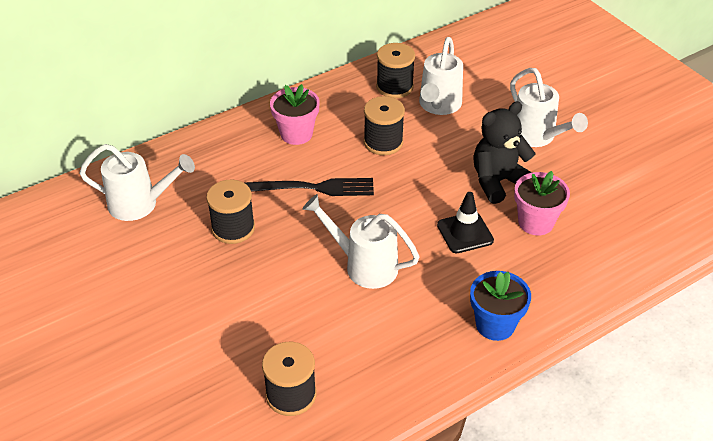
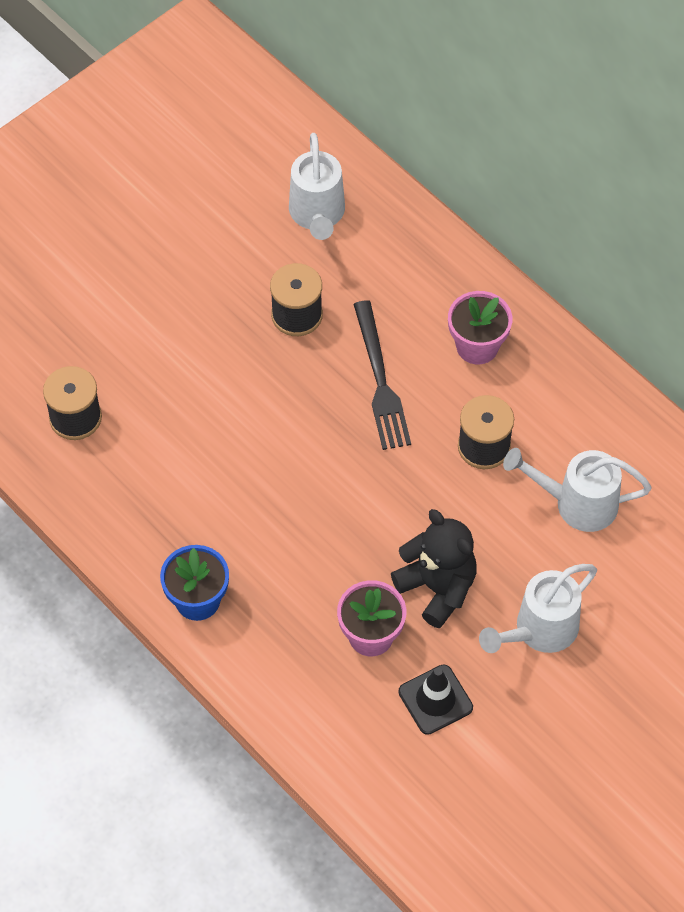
camera: 80 degrees right, 15 degrees up
white watering can [303,194,419,289] -> none
black spool [376,43,415,98] -> none
black traffic cone [437,192,494,253] -> black traffic cone moved to [398,665,473,735]

